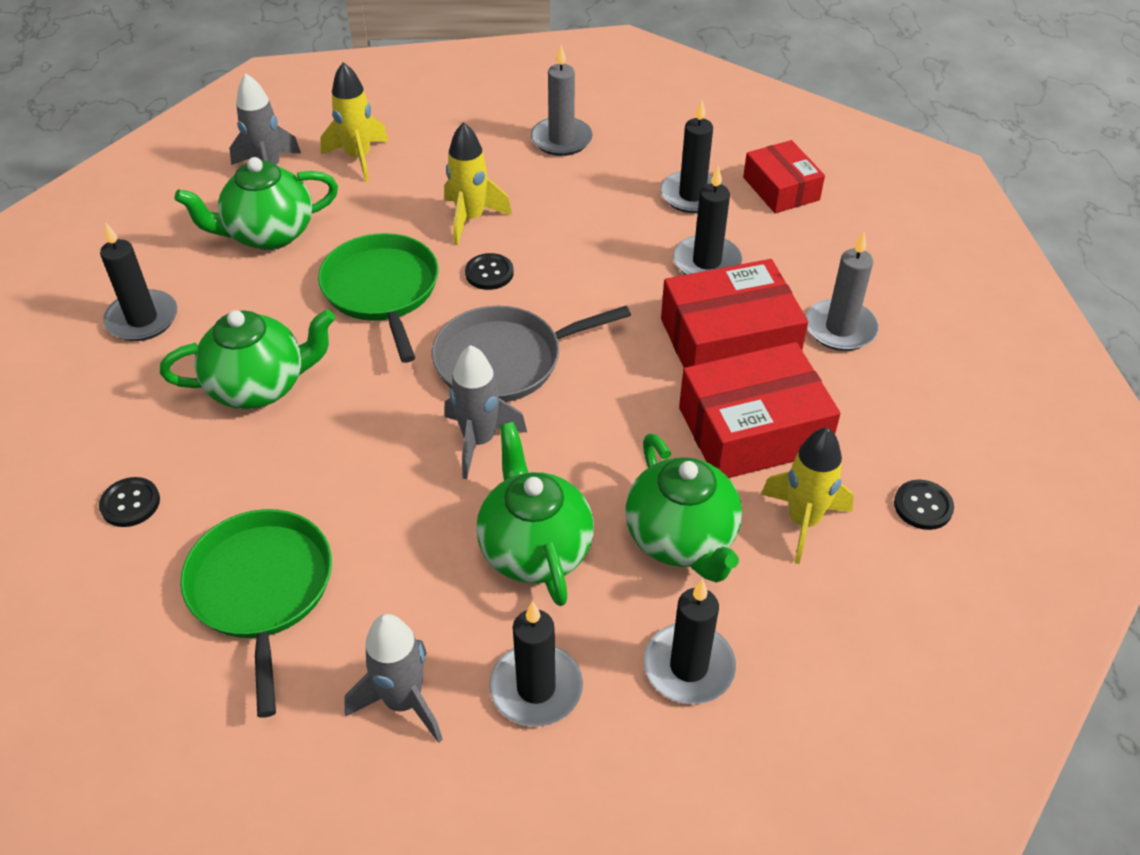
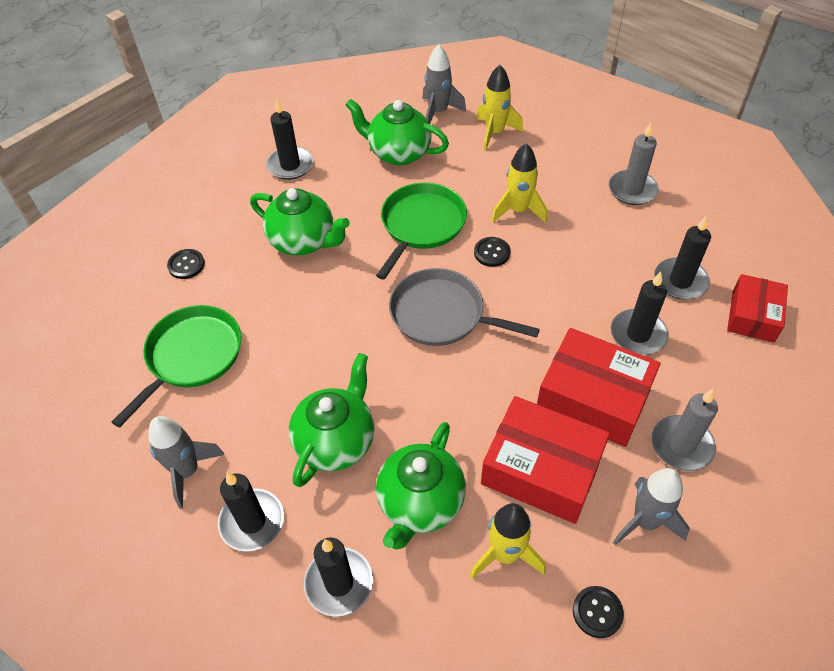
camera: 45 degrees right, 5 degrees up
grey rocket [445,345,527,479] -> grey rocket moved to [613,468,690,545]

